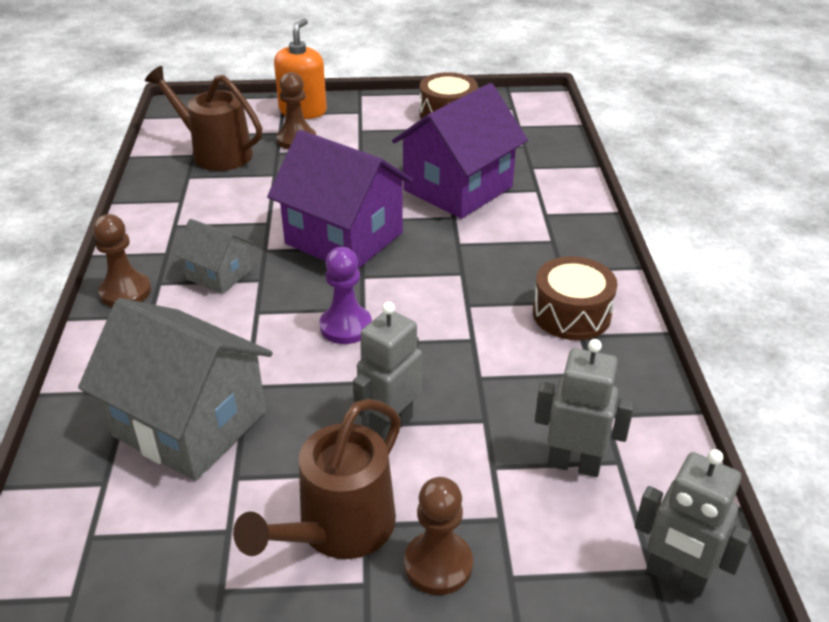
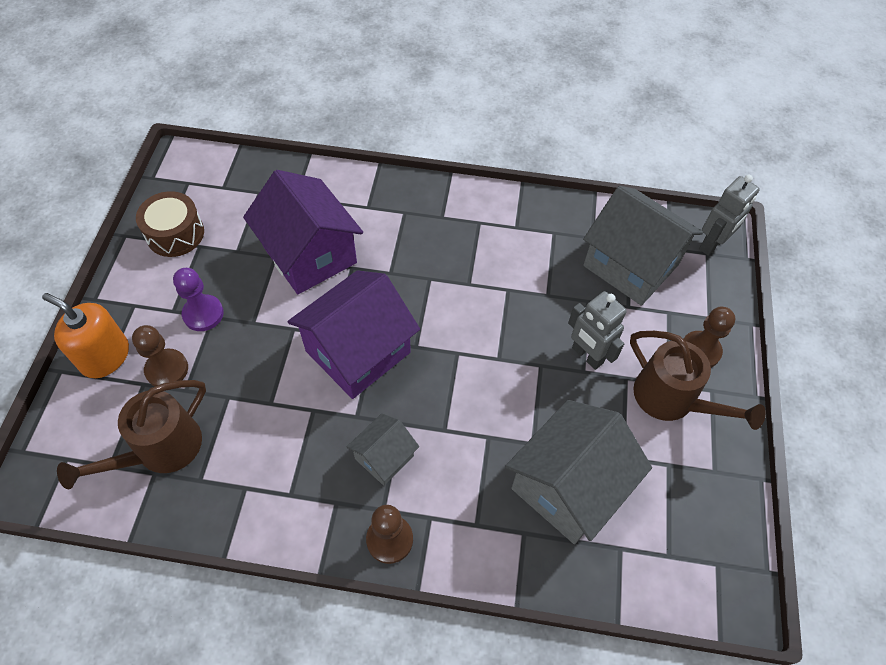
camera: 80 degrees left, 20 degrees up
purple pawn [320,247,372,344] -> purple pawn moved to [173,268,224,331]
brown drum [533,256,618,340] -> none
grey robot [535,339,634,477] -> grey house [583,186,703,306]

